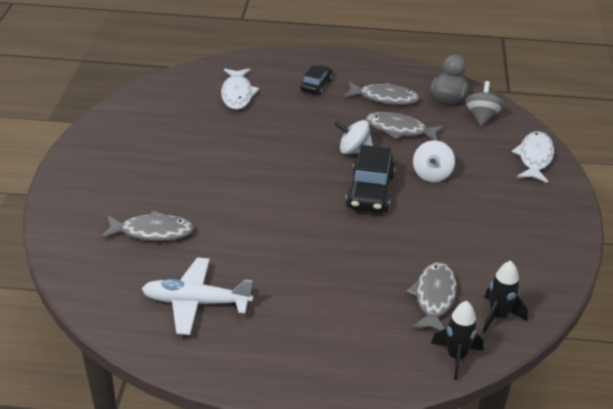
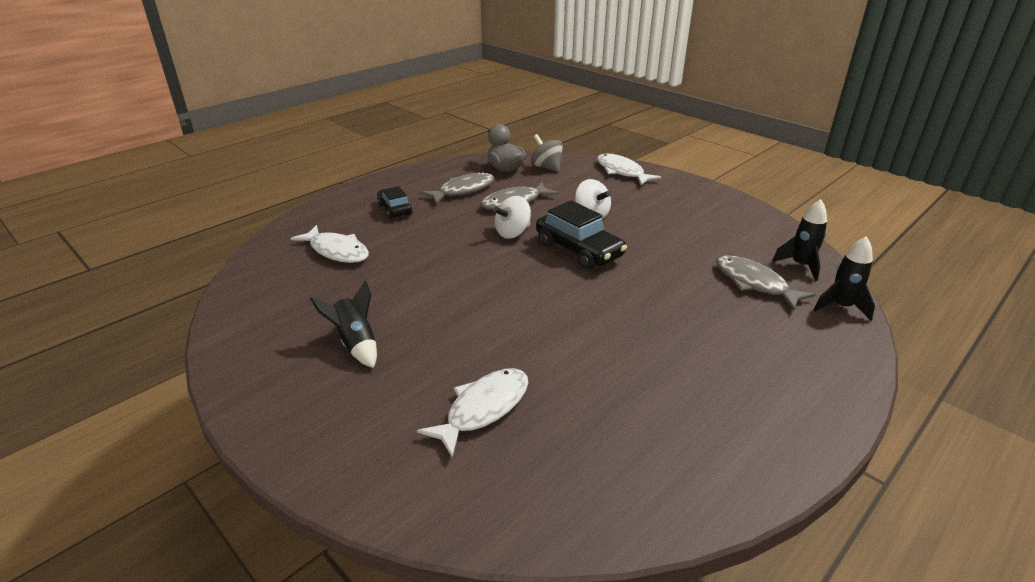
camera: 50 degrees left, 5 degrees down
grey fish [101,210,194,241] -> white fish [417,368,528,457]
white plane [142,258,253,335] -> none
none -> black rocket [310,281,377,368]

